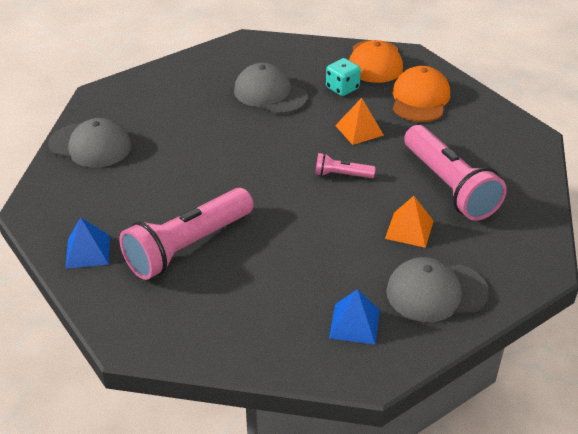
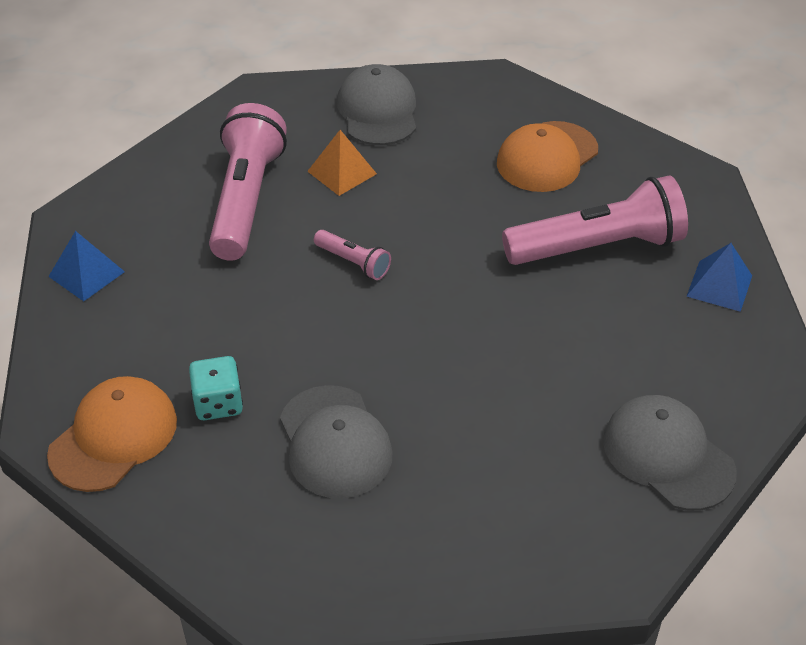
camera: 150 degrees left, 5 degrees up
blue pyramid [329,289,380,344] -> blue pyramid moved to [48,231,125,301]
orange pyramid [335,98,384,145] -> none
grey cap [386,257,489,322] -> grey cap turned 120 degrees counterclockwise [337,64,416,145]
orange cap [393,66,450,122] -> orange cap moved to [497,121,598,192]

